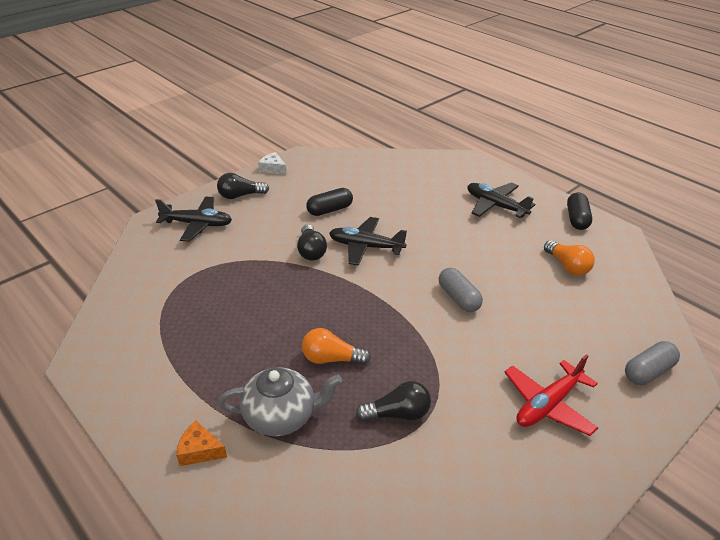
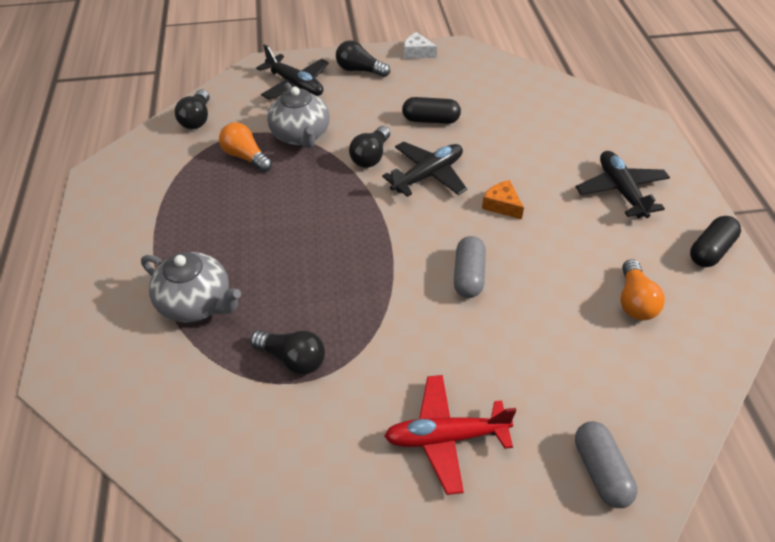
camera: 35 degrees right, 10 degrees up
orange cheese [176,421,227,466] -> orange cheese moved to [482,180,524,219]
white cheese [258,152,287,175] -> white cheese turned 45 degrees counterclockwise [404,32,437,59]
orange light bulb [302,328,371,365] -> orange light bulb moved to [219,123,272,172]
black plane [329,217,407,266] -> black plane turned 90 degrees clockwise [382,141,467,197]
grey capsule [625,341,680,385] -> grey capsule turned 75 degrees clockwise [575,421,637,508]
none -> black light bulb [175,89,209,129]
none -> grey teapot [267,82,330,148]

